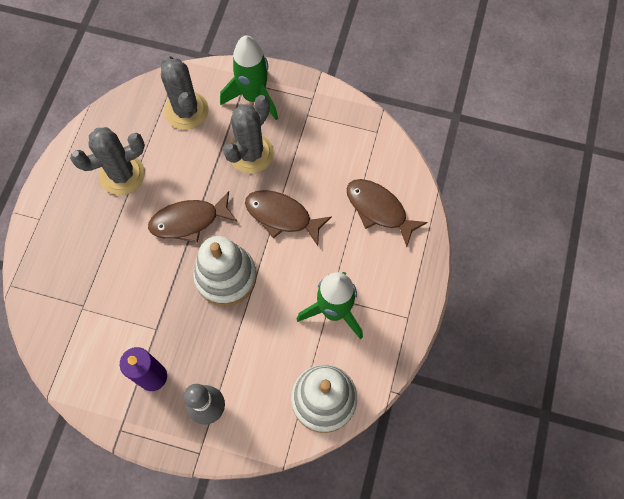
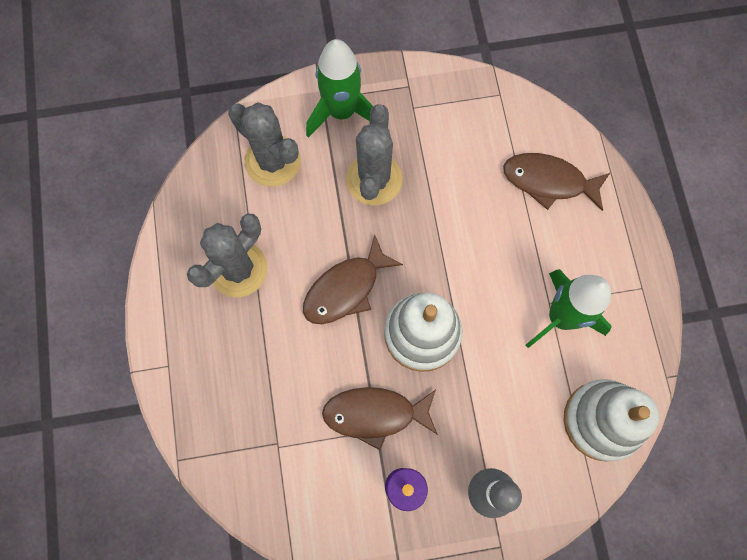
camera: 25 degrees left, 5 degrees up
brown fish [245,190,332,246] -> brown fish moved to [322,387,438,450]

